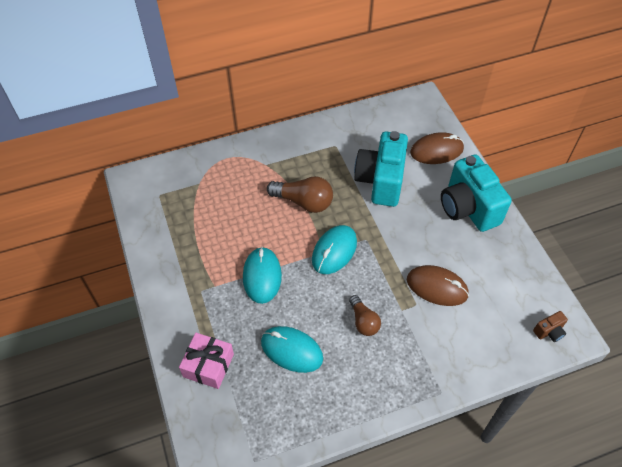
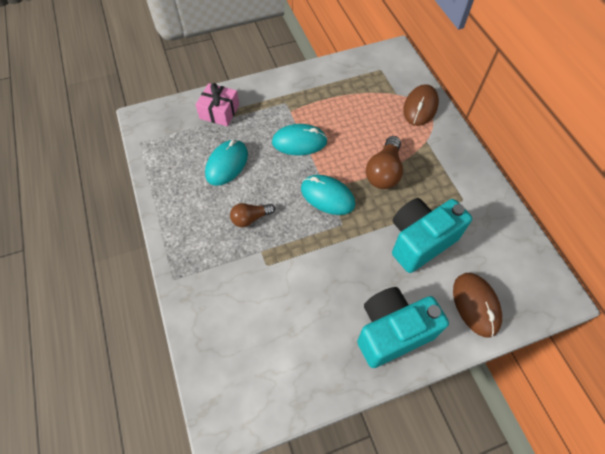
camera: 90 degrees right, 5 degrees up
turquoise camera [354,131,408,207] -> turquoise camera turned 45 degrees counterclockwise [392,198,472,273]
brown mouse [407,265,469,306] -> brown mouse moved to [403,84,439,126]
brown camera [533,311,568,342] -> none

